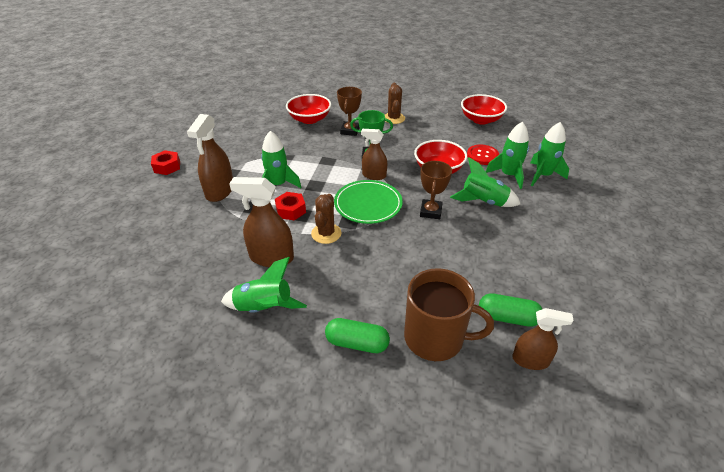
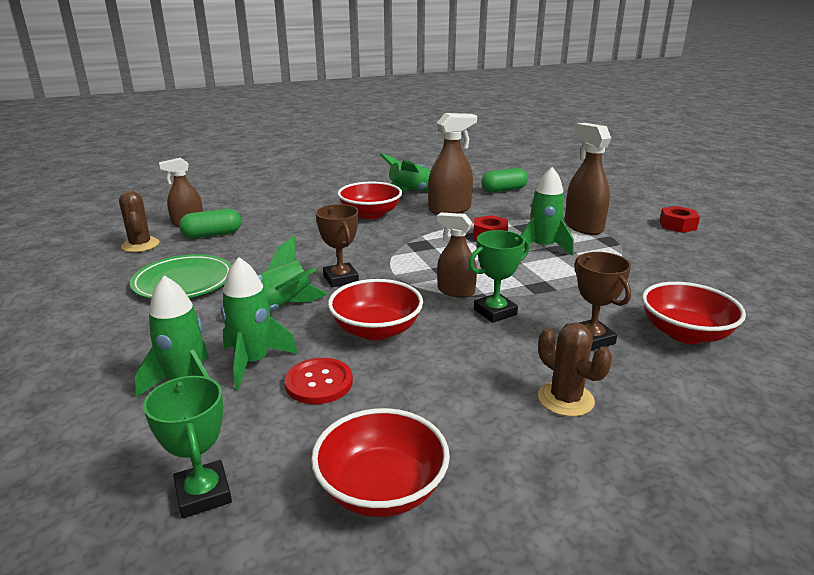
camera: 145 degrees right, 15 degrees down
brown cactus [311,194,341,244] -> brown cactus moved to [119,190,159,252]
green capsule [325,318,390,353] -> green capsule moved to [481,168,528,193]
green plate [334,180,403,224] -> green plate moved to [130,254,232,299]
brown spray bottle [361,129,387,180] -> brown spray bottle turned 135 degrees counterclockwise [437,213,477,298]
brown mug [404,268,494,361] -> none
none -> green trophy [143,376,232,518]
none -> red bowl [337,182,402,219]

